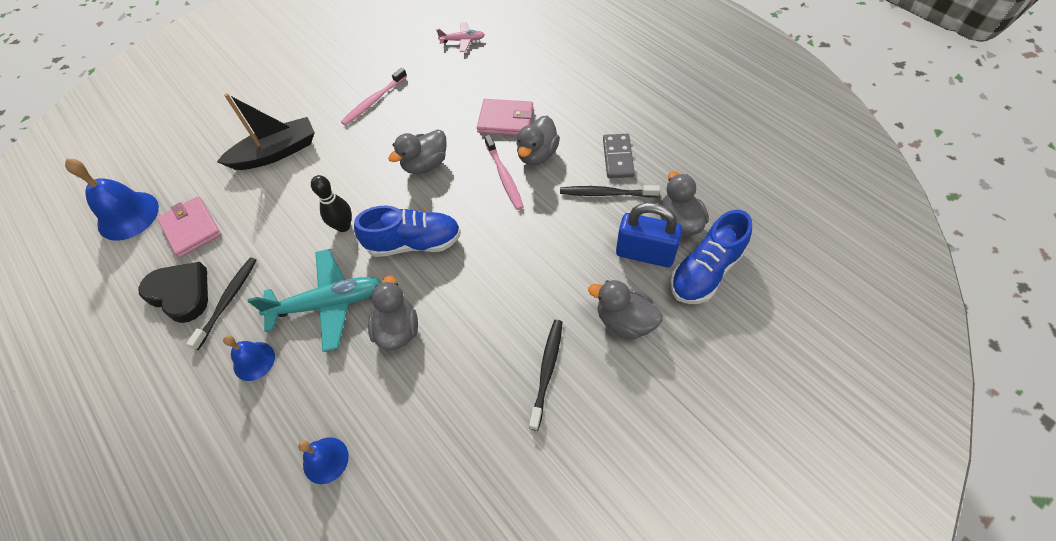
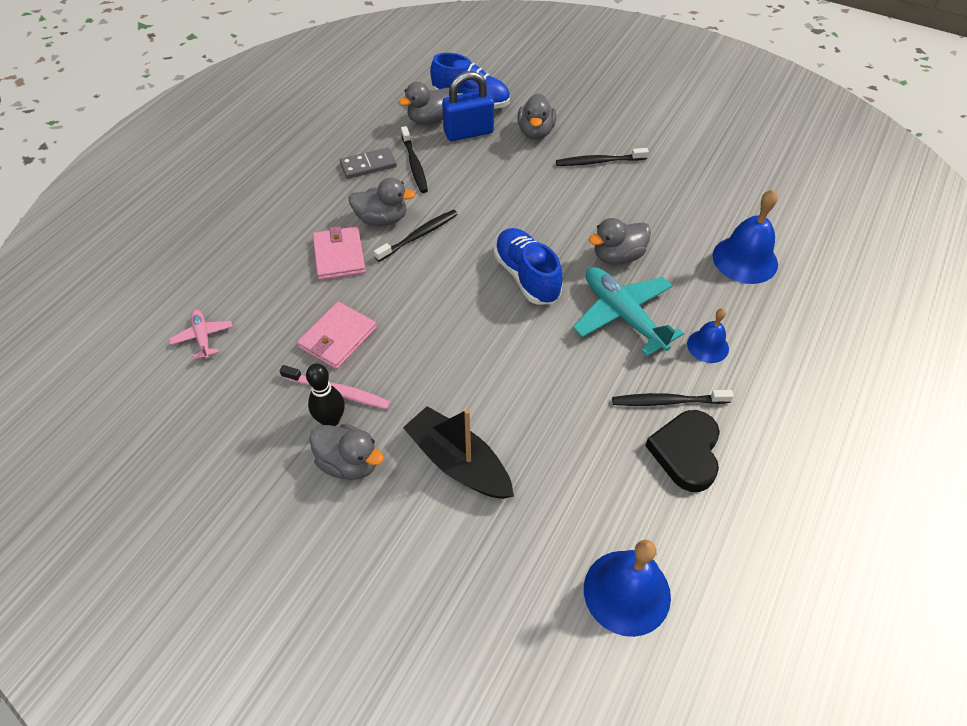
camera: 115 degrees left, 5 degrees down
pink wallet [157,196,221,258] -> pink wallet moved to [297,302,377,369]
blue bell [298,437,349,484] -> blue bell [713,189,778,284], size x1.70
black bowling pin [311,175,352,232] -> black bowling pin moved to [306,364,345,426]
grey duck [388,129,447,174] -> grey duck moved to [309,424,384,480]
pink toothbrush [484,135,523,210] -> black toothbrush [374,210,458,262]
blue padlock [616,202,682,267] -> blue padlock turned 75 degrees clockwise [442,72,494,141]

